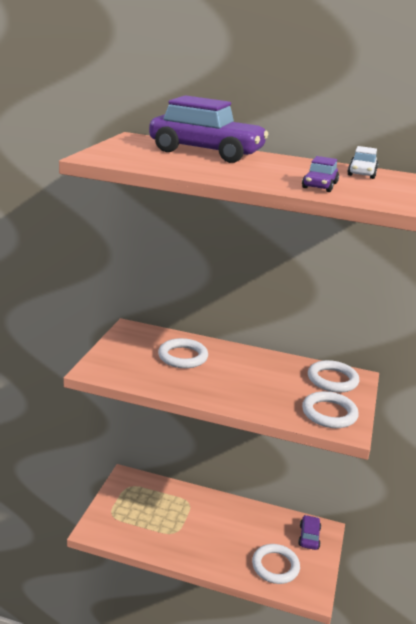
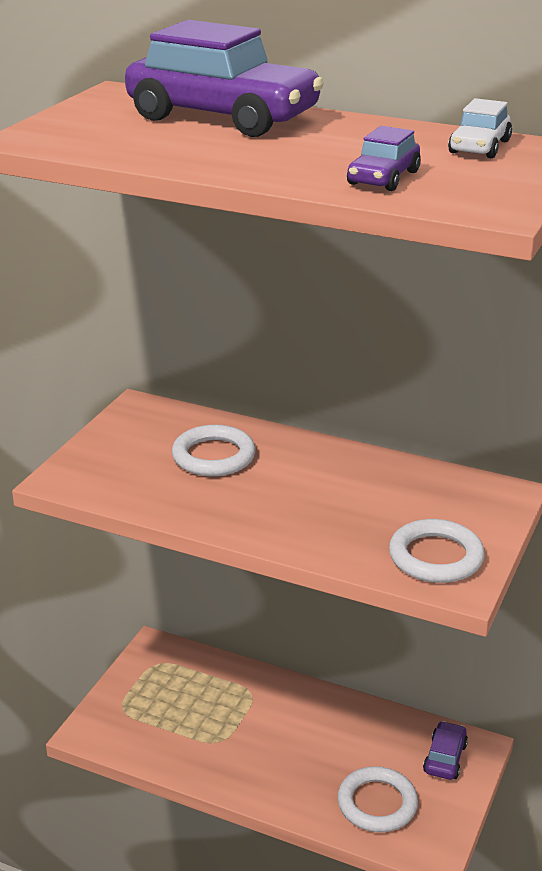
camera: 10 degrees right, 5 degrees up
white ring [308,360,360,393] -> none

